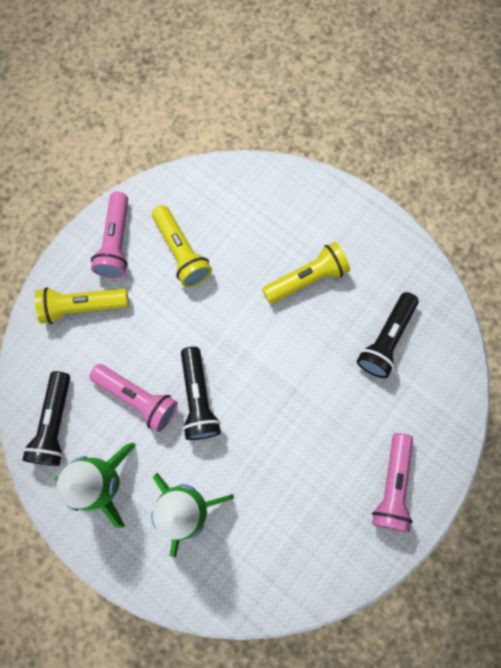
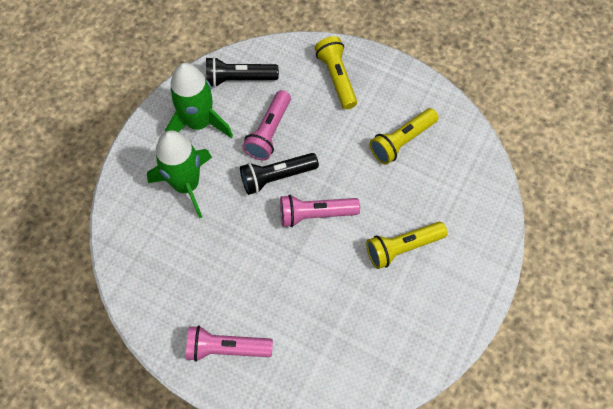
camera: 80 degrees right, 10 degrees down
pink flashlight [91,192,128,278] -> pink flashlight moved to [280,195,360,227]
yellow flashlight [262,242,350,304] -> yellow flashlight turned 105 degrees clockwise [366,222,447,269]
black flashlight [357,292,419,378] -> none

